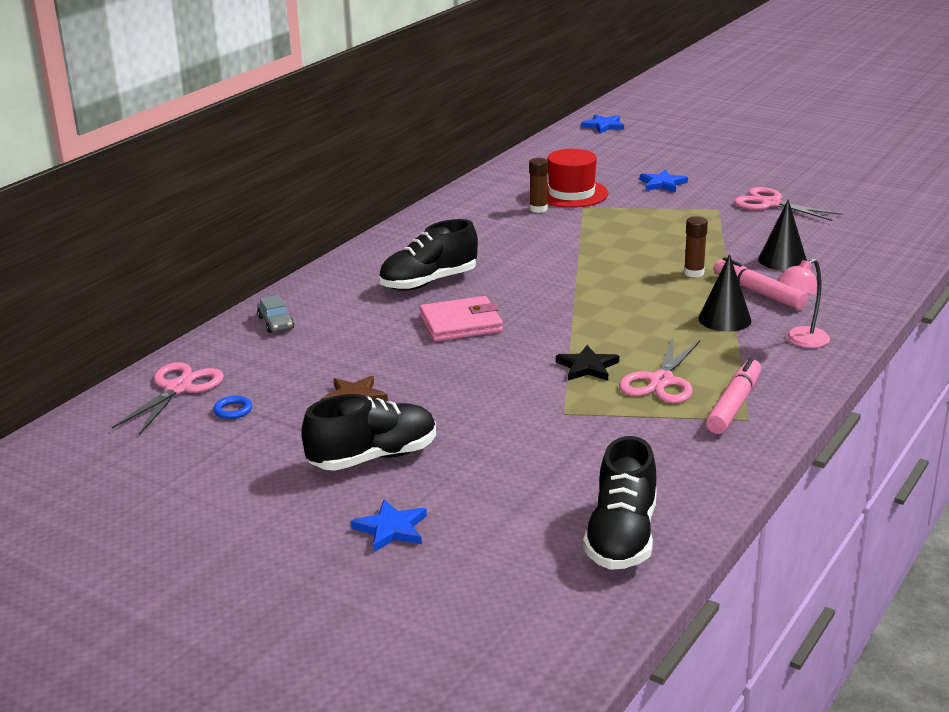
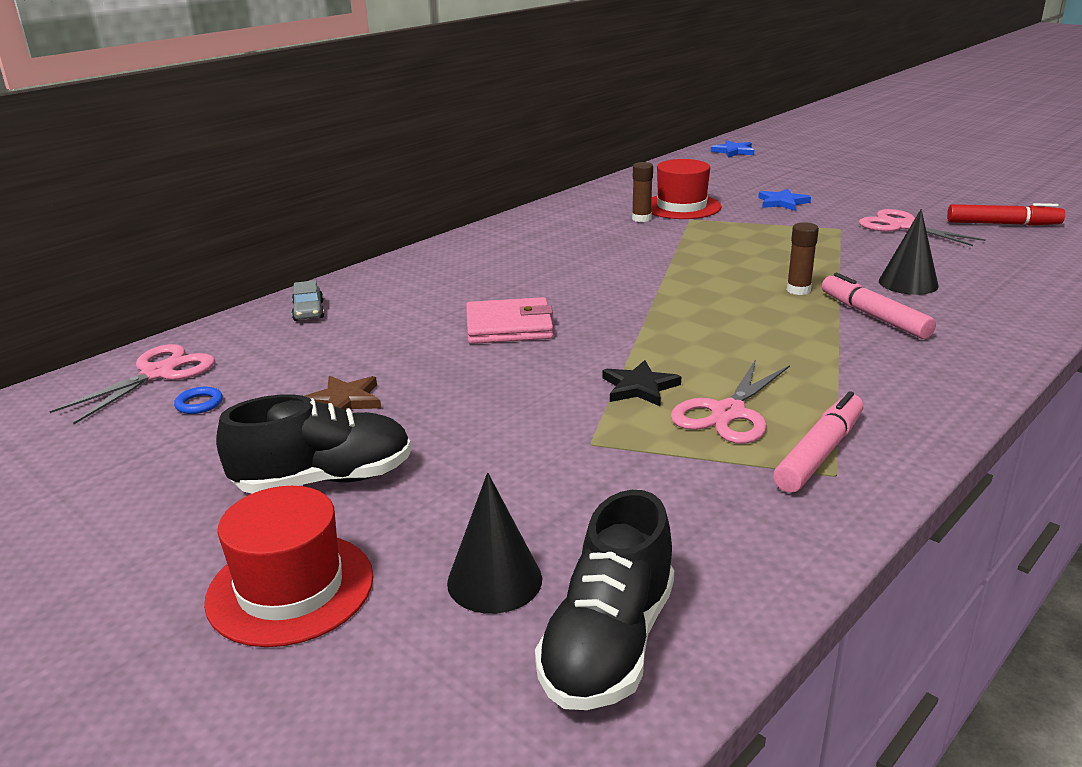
camera: 10 degrees right, 0 degrees up
blue star [351,500,427,552] -> red hat [204,486,373,647]
black shoe [379,219,478,291] -> none
black cone [698,254,752,332] -> black cone moved to [447,473,542,614]
pink lamp [777,259,830,348] -> none
none -> red marker [947,203,1065,226]

